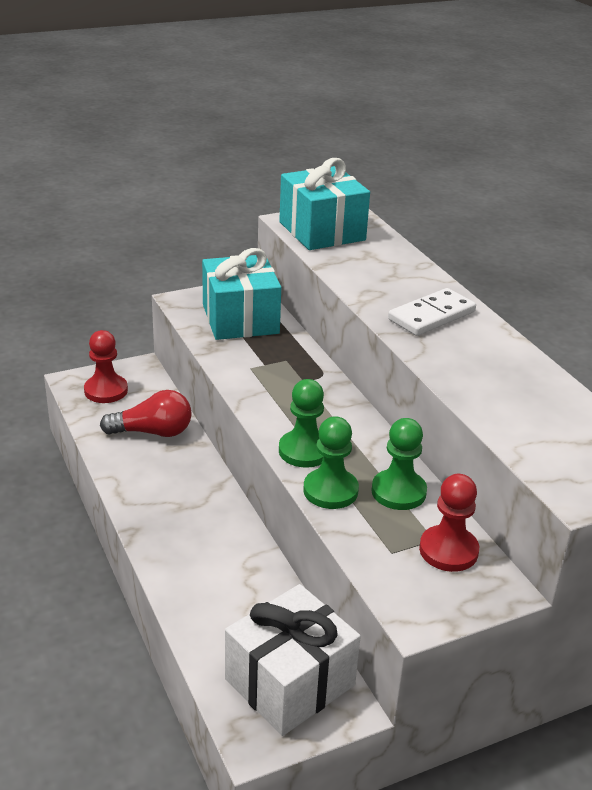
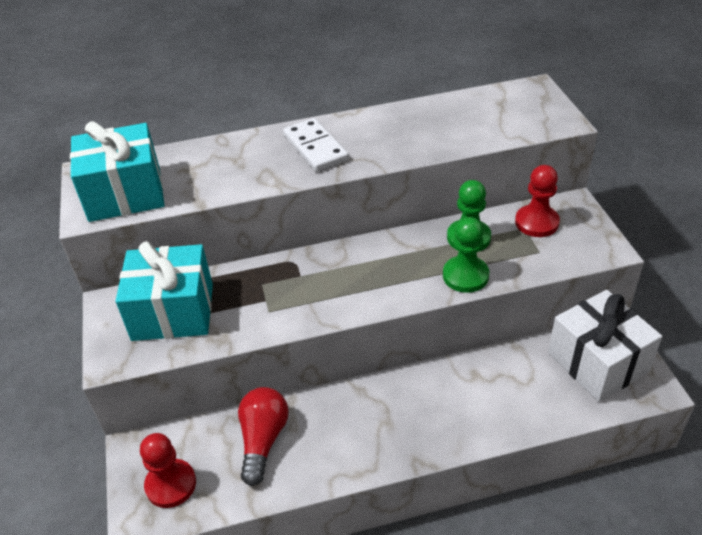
camera: 75 degrees left, 10 degrees up
green pawn [279,379,324,468] -> none

